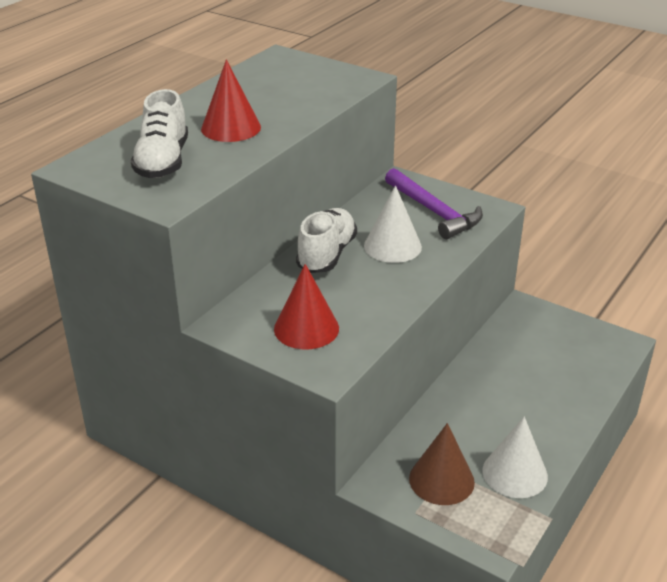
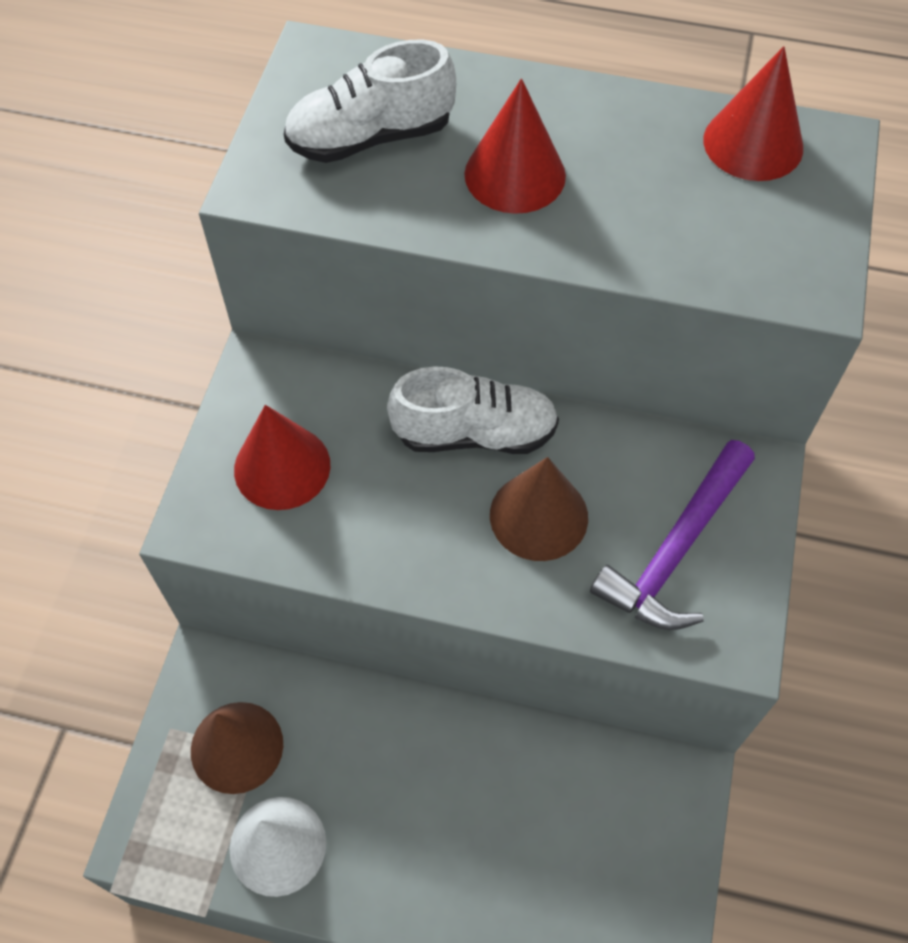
camera: 70 degrees right, 25 degrees up
white cone [364,185,422,263] -> brown cone [490,457,588,561]
none -> red cone [703,46,803,181]

